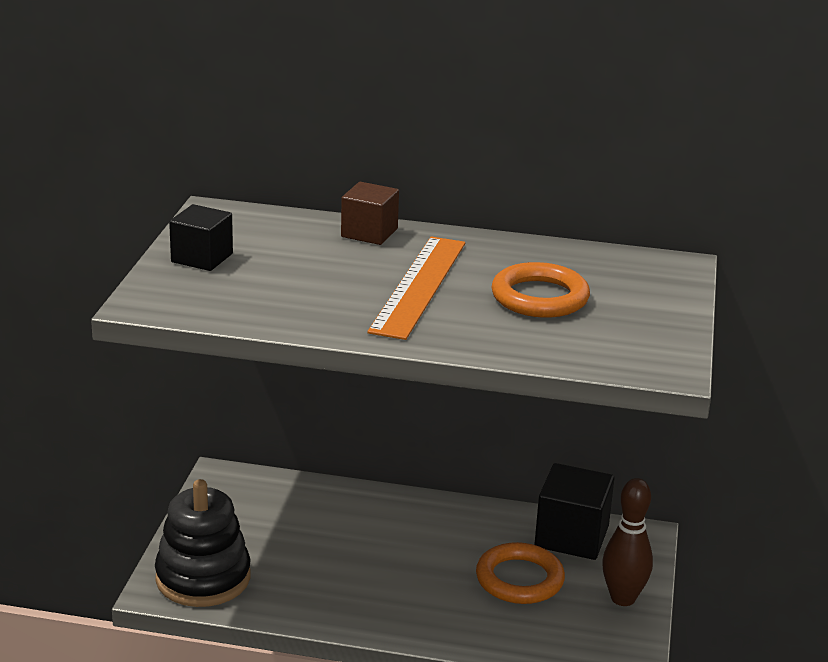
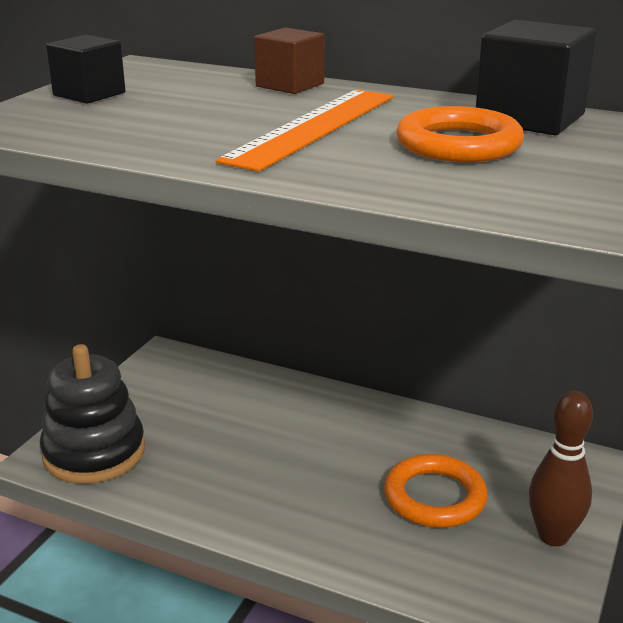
camera: 15 degrees right, 0 degrees up
black cube [535,463,614,560] -> black cube moved to [476,20,596,135]

